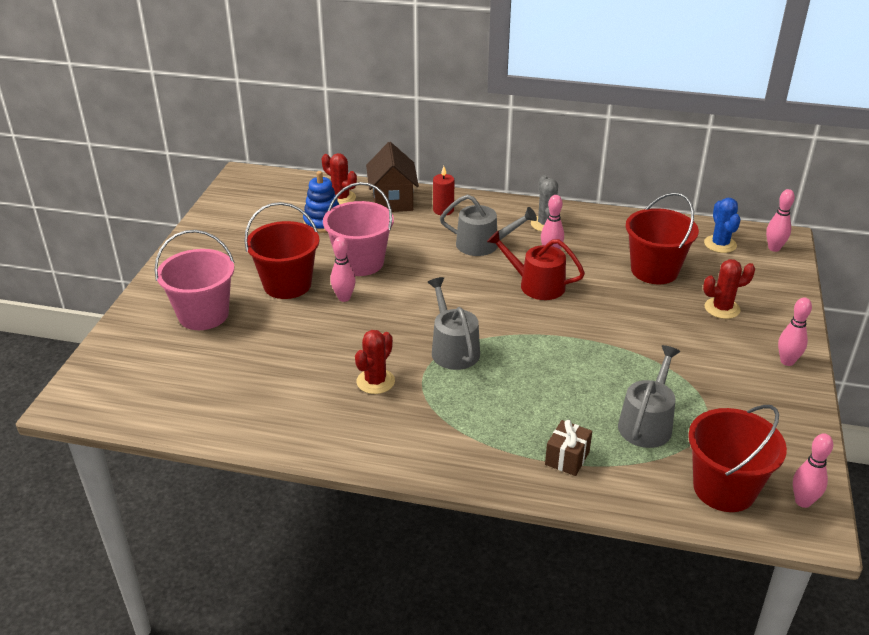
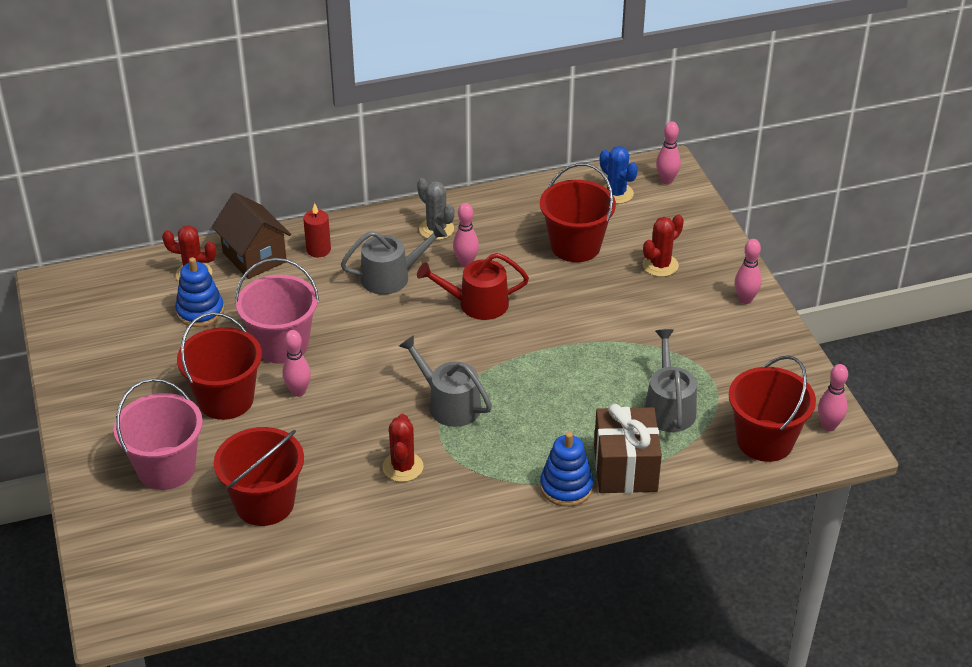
camera: 30 degrees left, 5 degrees up
brown gift [545,420,592,476] -> brown gift [594,404,662,493], size x1.80
none -> red bucket [214,427,304,526]
none -> blue stacking toy [540,432,593,507]

